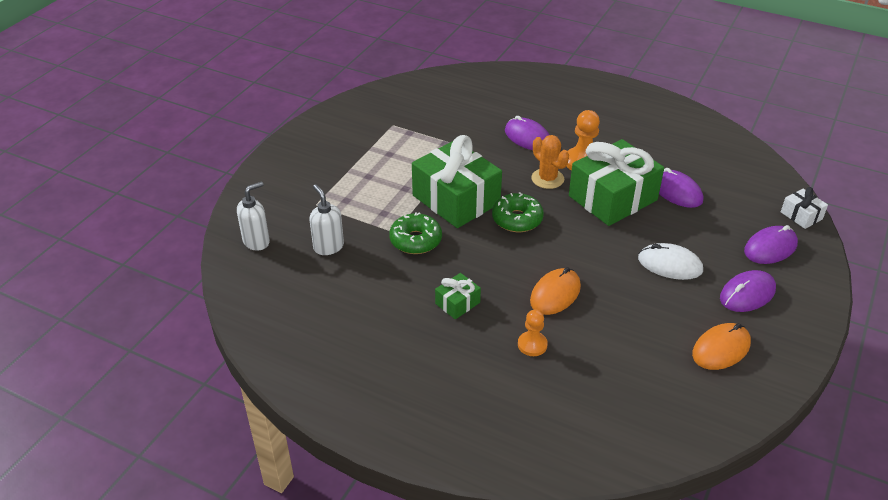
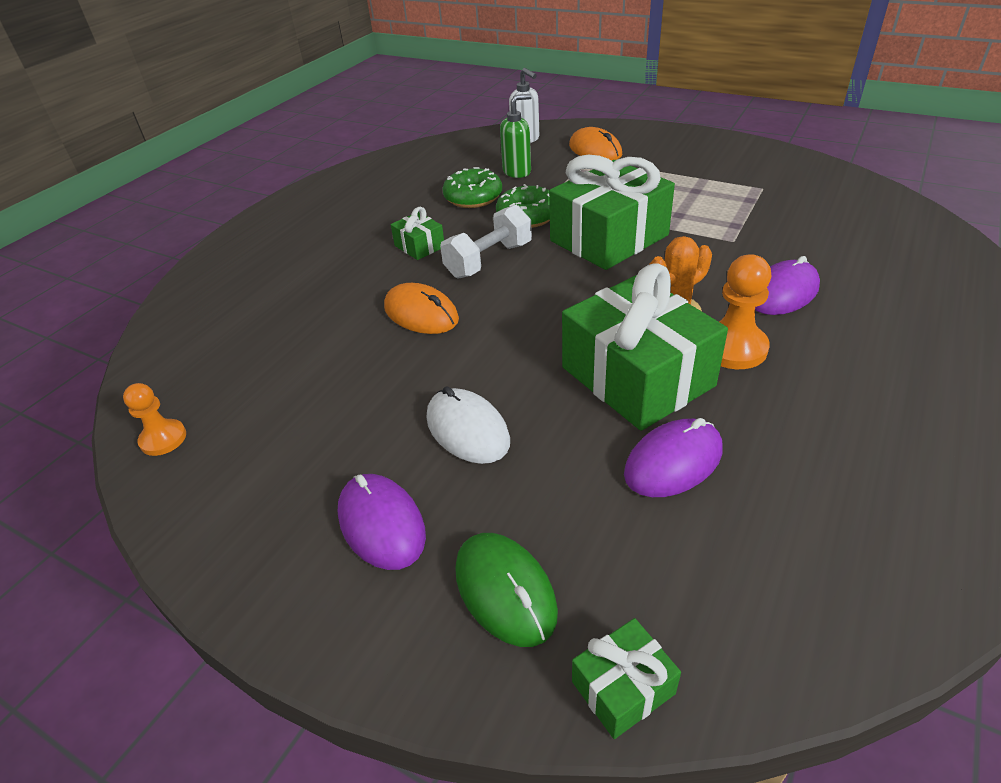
camera: 95 degrees right, 0 degrees up
white soap dispenser [310,185,344,255] -> green soap dispenser [500,94,532,178]
green donut [492,192,544,232] -> green donut moved to [442,167,502,208]
orange pawn [518,310,548,356] -> orange pawn moved to [123,383,186,456]
white mouse [638,243,703,280] -> white mouse turned 60 degrees counterclockwise [427,386,510,464]
orange mouse [692,323,751,370] -> orange mouse moved to [569,127,622,161]
purple mouse [744,225,798,264] -> green mouse [455,533,558,647]
white gift [781,187,828,229] -> green gift [572,618,681,739]
none -> white dumbbell [440,205,532,279]

